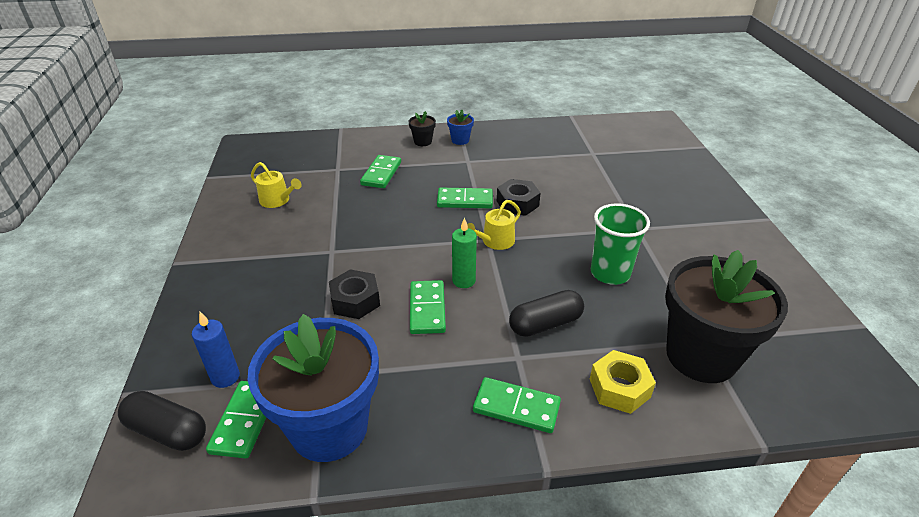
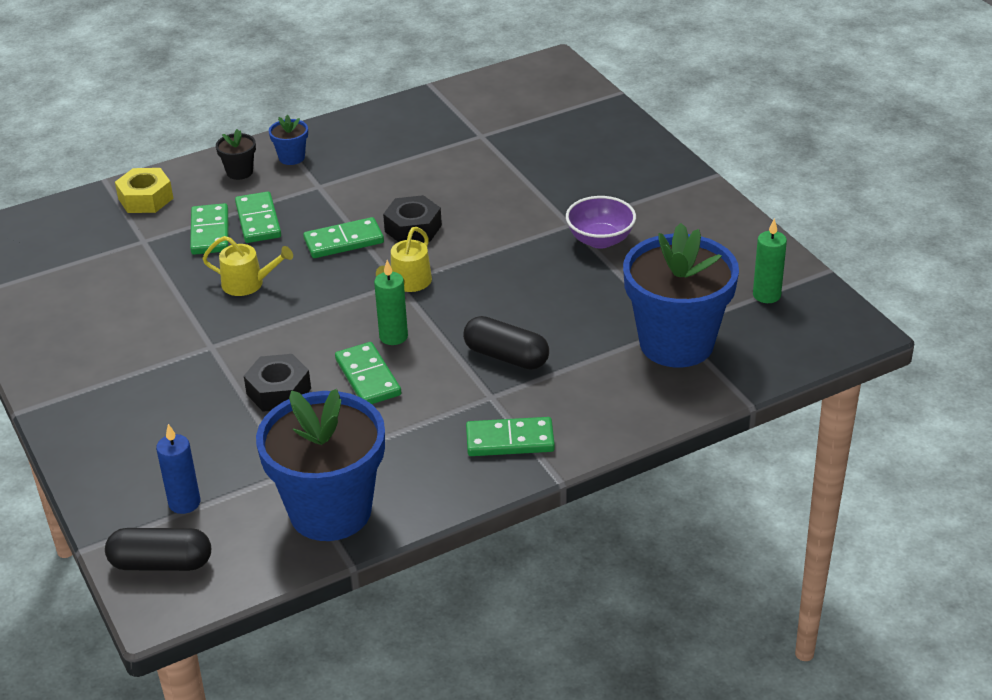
camera: 20 degrees left, 0 degrees up
green domino [206,381,266,459] -> green domino moved to [235,191,281,243]
yellow watering can [251,162,302,208] -> yellow watering can moved to [202,236,293,296]
black capsule [509,290,584,337] -> black capsule turned 75 degrees clockwise [463,316,549,370]
yellow nut [590,350,656,414] -> yellow nut moved to [115,168,174,213]
green cup [591,203,650,285] -> none
black flower pot [665,250,788,383] -> blue flower pot [623,223,739,368]
none -> purple bowl [566,196,636,249]
none -> green candle [753,218,787,303]

